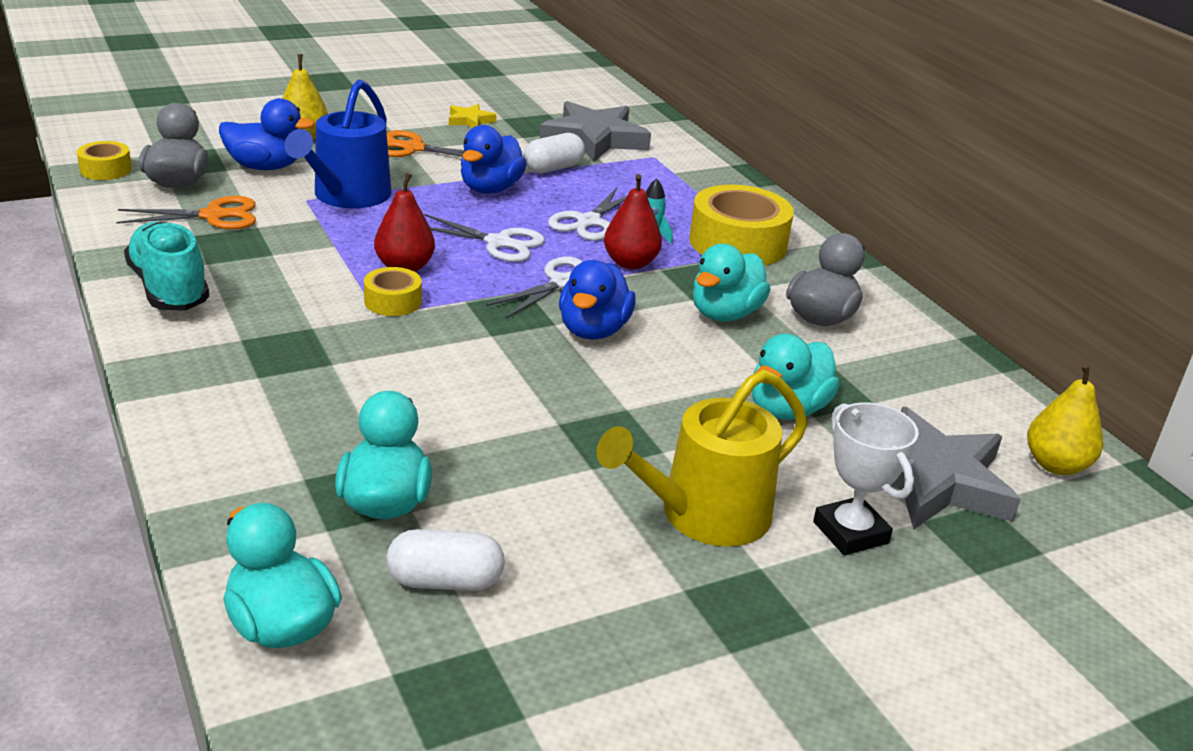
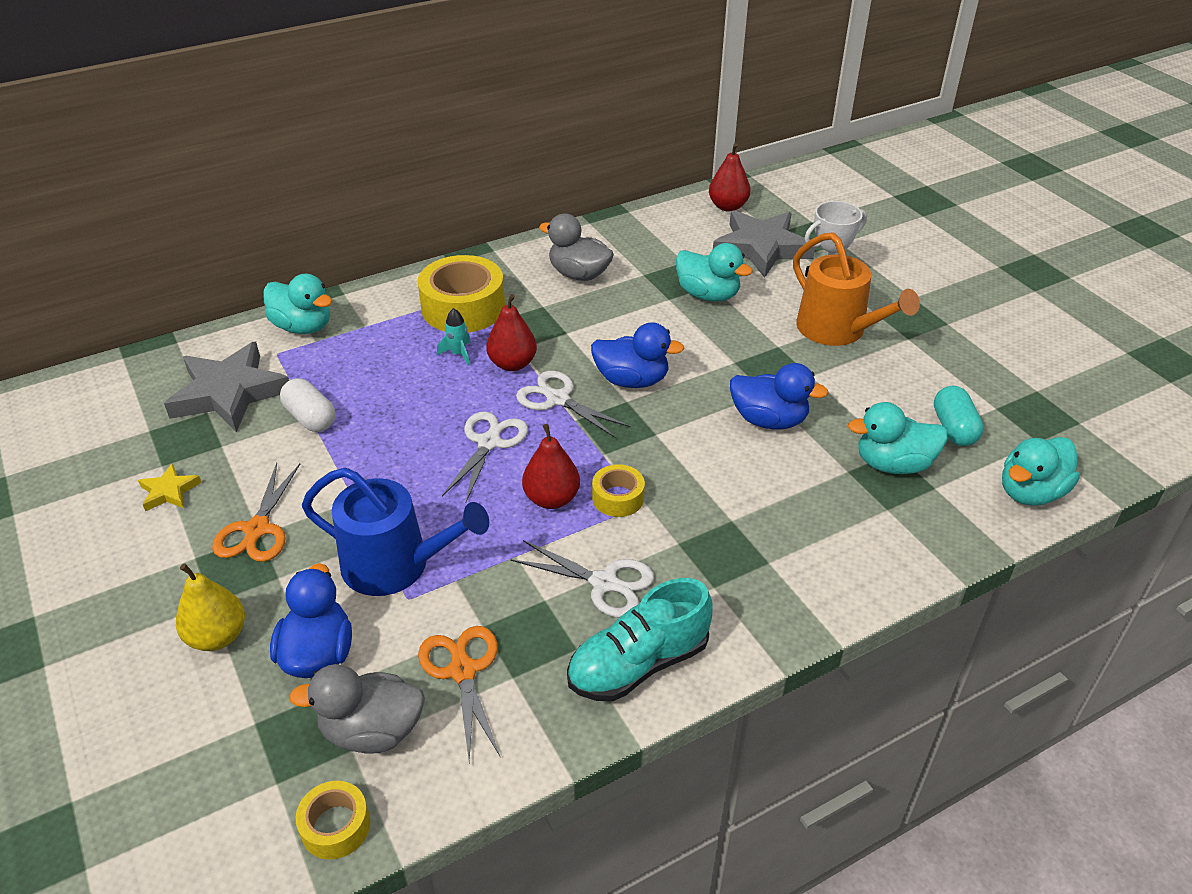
camera: 90 degrees left, 10 degrees up
white capsule [387,529,505,591] -> turquoise capsule [934,386,984,446]
blue duck [461,125,527,194] -> blue duck moved to [730,363,829,429]
white scissors [548,188,627,241] -> white scissors moved to [511,540,654,618]
yellow watering can [597,369,807,547] -> orange watering can [793,232,920,346]
turquoise duck [693,244,770,322] -> turquoise duck moved to [263,274,332,334]
yellow pear [1027,363,1103,475] -> red pear [709,143,751,212]

